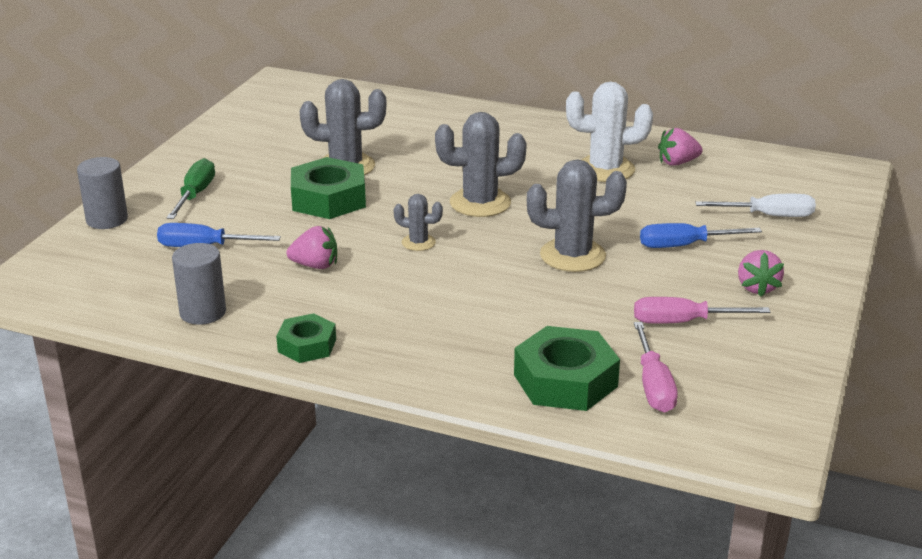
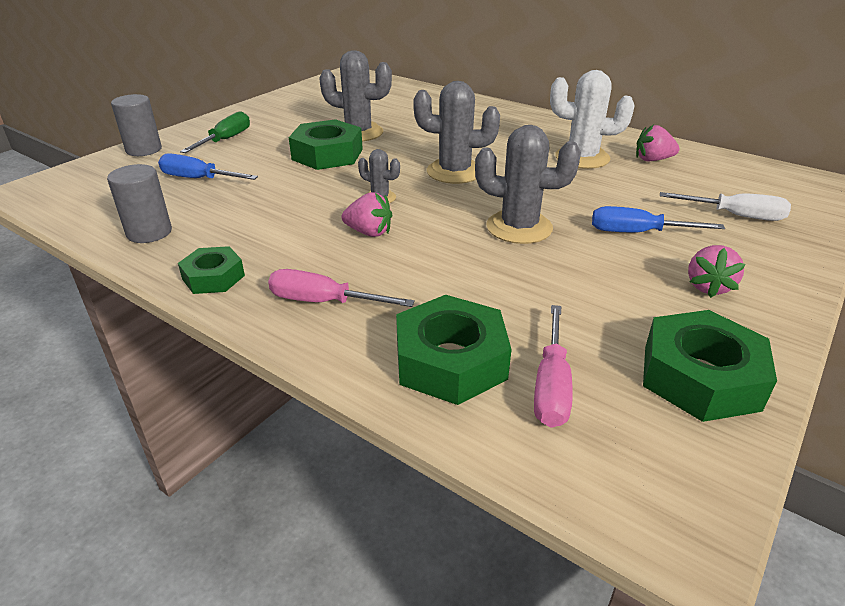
camera: 15 degrees right, 5 degrees up
pink strawberry [286,226,337,269] -> pink strawberry moved to [342,192,392,237]
pink screwdriver [634,297,770,324] -> pink screwdriver moved to [268,269,415,307]
none -> green nut [643,310,777,422]

